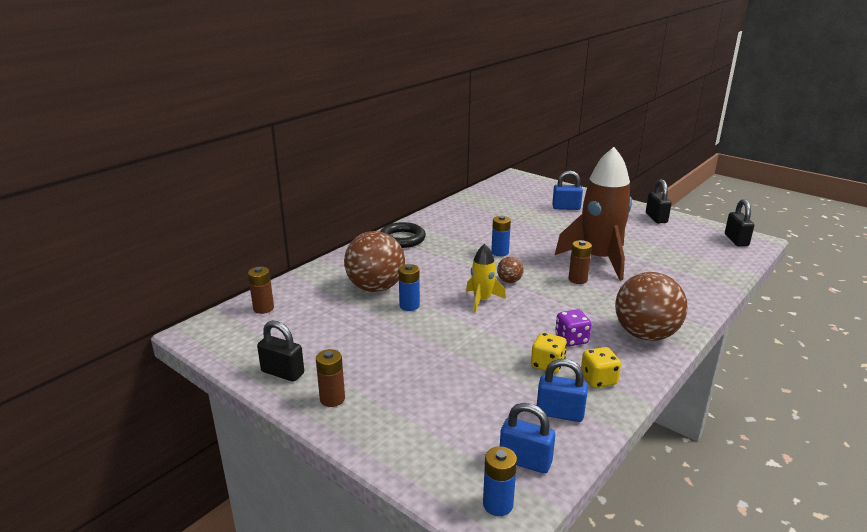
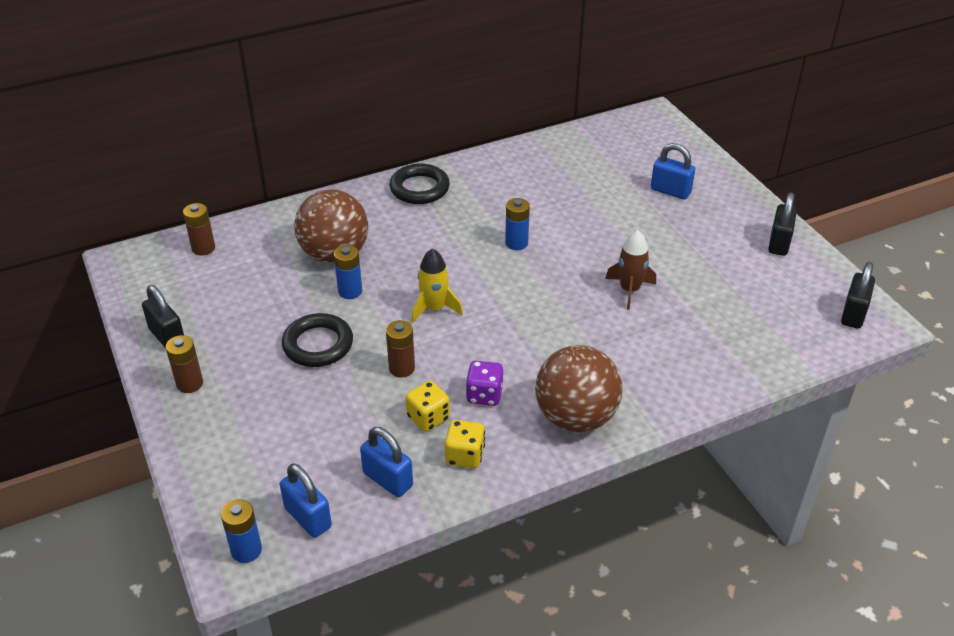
camera: 25 degrees right, 15 degrees up
brown ball [497,257,524,283] -> none
brown rocket [555,147,632,281] -> brown rocket [605,230,656,310], size x0.49
brown battery [569,240,592,284] -> brown battery moved to [386,320,415,378]
none -> black ring [282,313,353,367]

